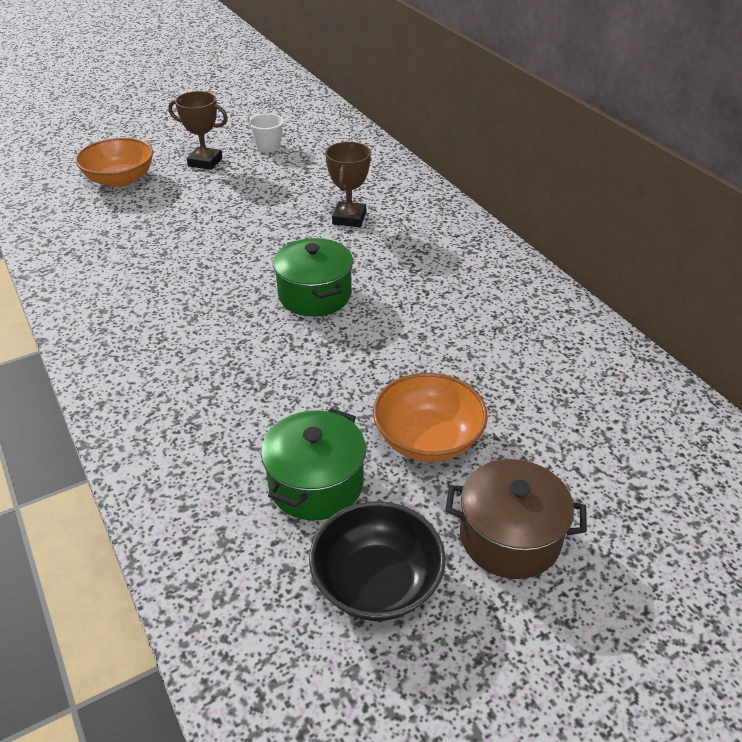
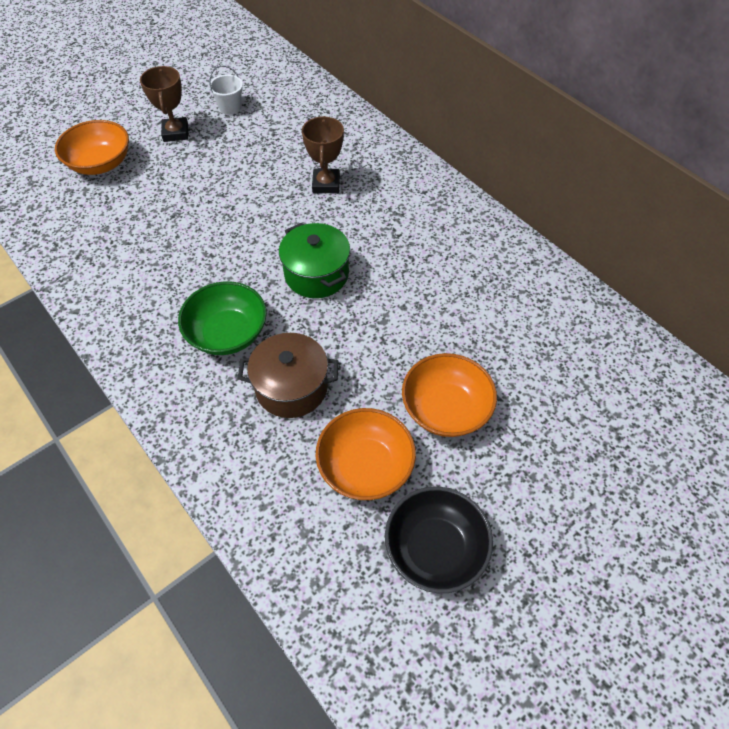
camera: 10 degrees left, 15 degrees up
brown trophy [168,91,228,170] -> brown trophy turned 75 degrees clockwise [140,66,188,142]
green pot [261,408,366,520] -> orange bowl [316,408,416,500]
brown pot [445,459,587,579] -> brown pot moved to [238,333,338,418]
none -> green bowl [178,281,267,355]

